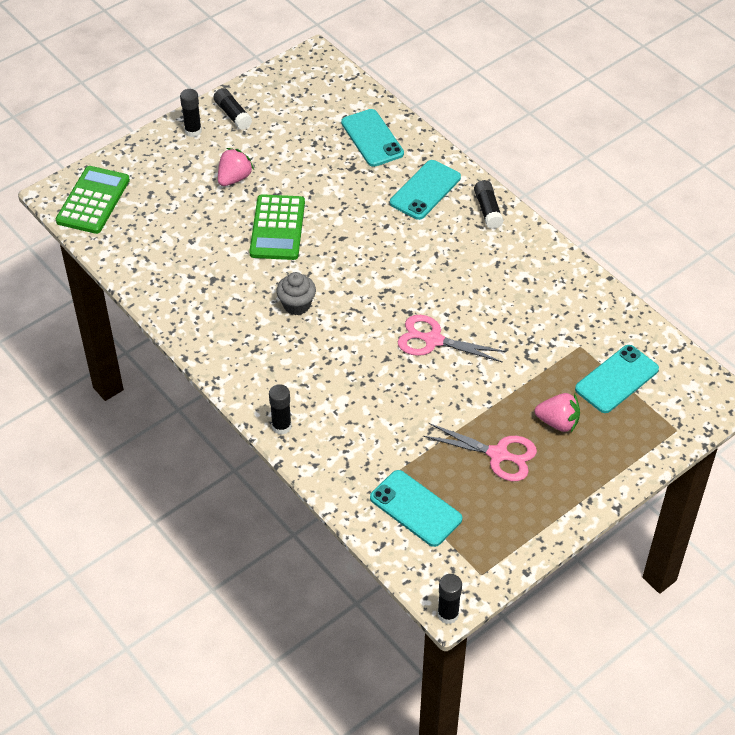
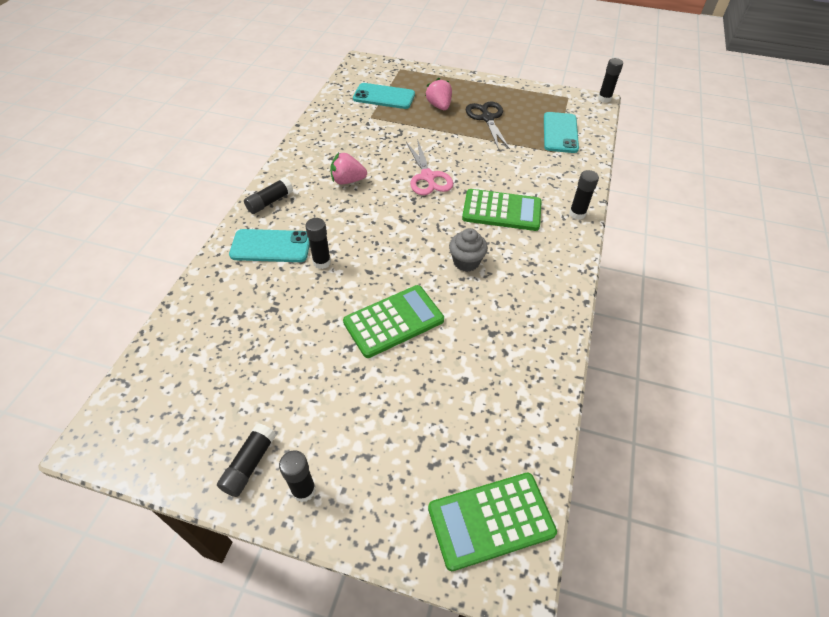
camera: 125 degrees left, 0 degrees up
pink strawberry [218,148,254,186] -> pink strawberry moved to [330,153,367,184]
turquoise phone [341,109,404,167] -> none
pink scissors [423,423,537,481] -> black scissors [466,102,510,150]
none -> black glue stick [305,218,331,269]
none -> green calculator [462,189,542,231]

